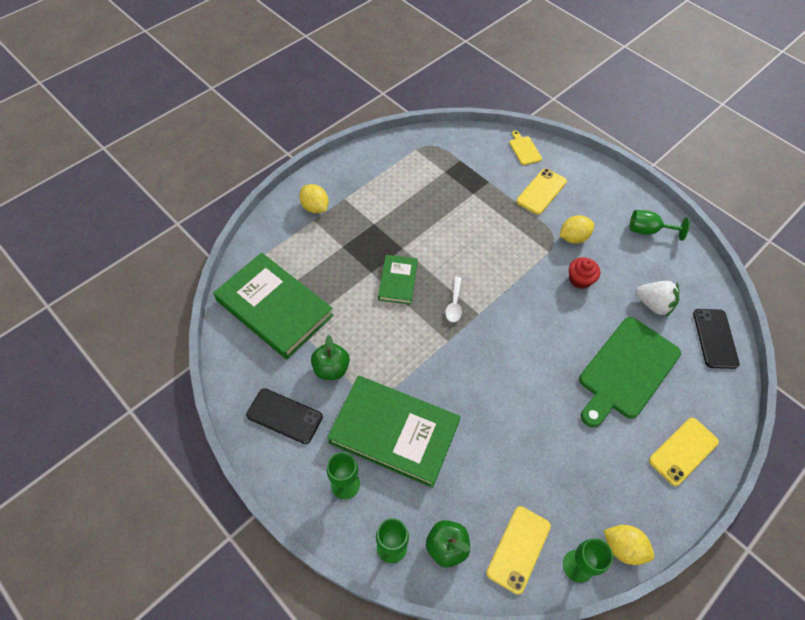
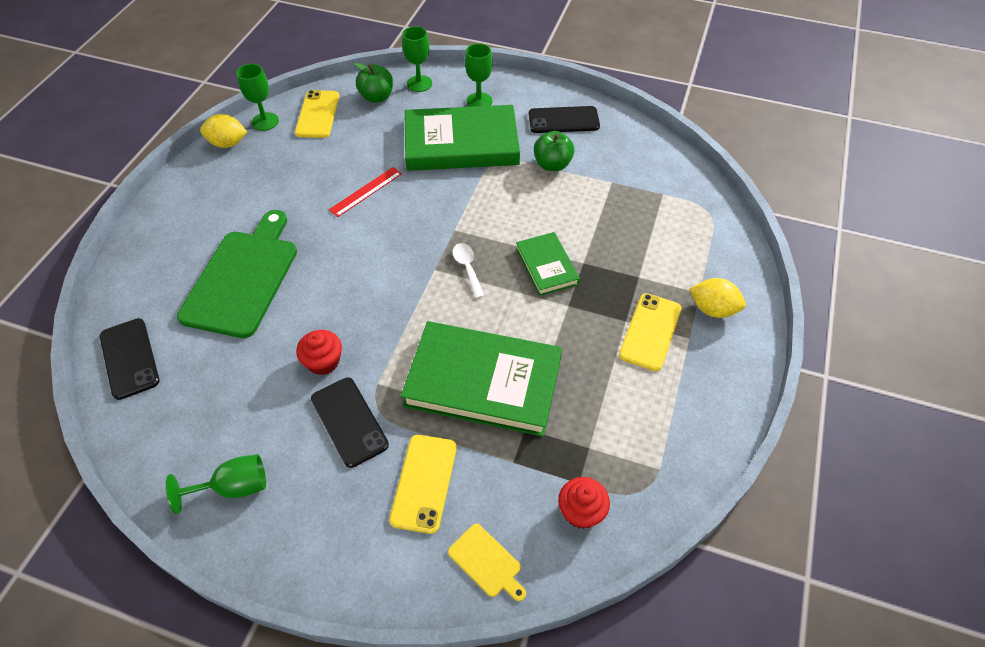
camera: 155 degrees right, 5 degrees down
green book [213,253,333,359] -> green book moved to [401,321,562,437]
yellow lemon [559,215,594,244] -> black phone [311,378,389,468]
white strawberry [636,281,679,317] -> none
yellow phone [649,418,719,486] -> yellow phone moved to [619,293,682,371]
none -> red ruler [329,167,402,217]
none -> red cupcake [558,477,610,529]

